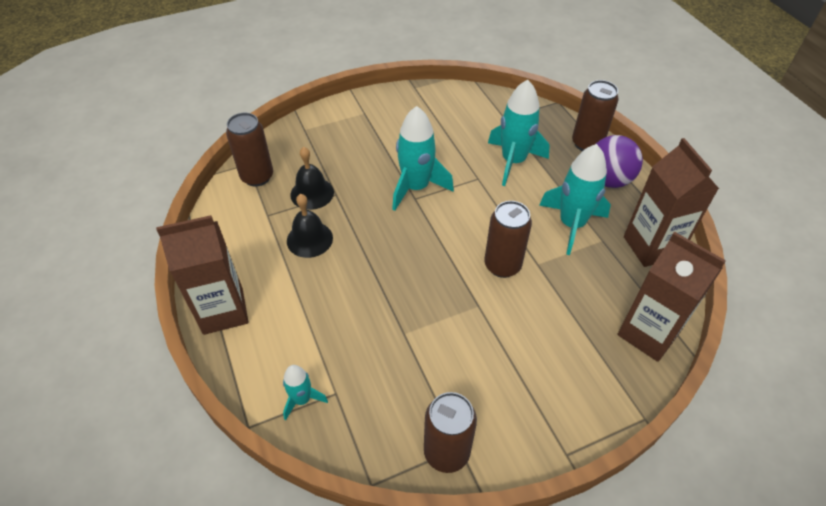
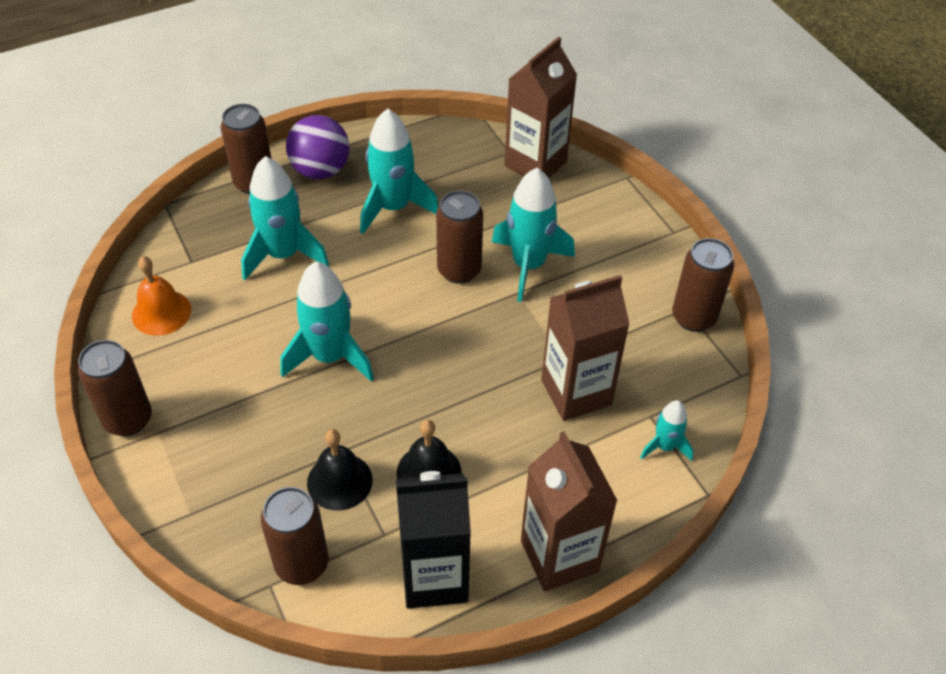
camera: 95 degrees left, 0 degrees up
brown carton [624,138,719,267] -> brown carton moved to [541,275,630,421]
none -> brown can [78,340,152,436]
none -> orange bell [132,256,191,336]
none -> black carton [396,471,471,609]
none -> turquoise rocket [492,168,575,302]

